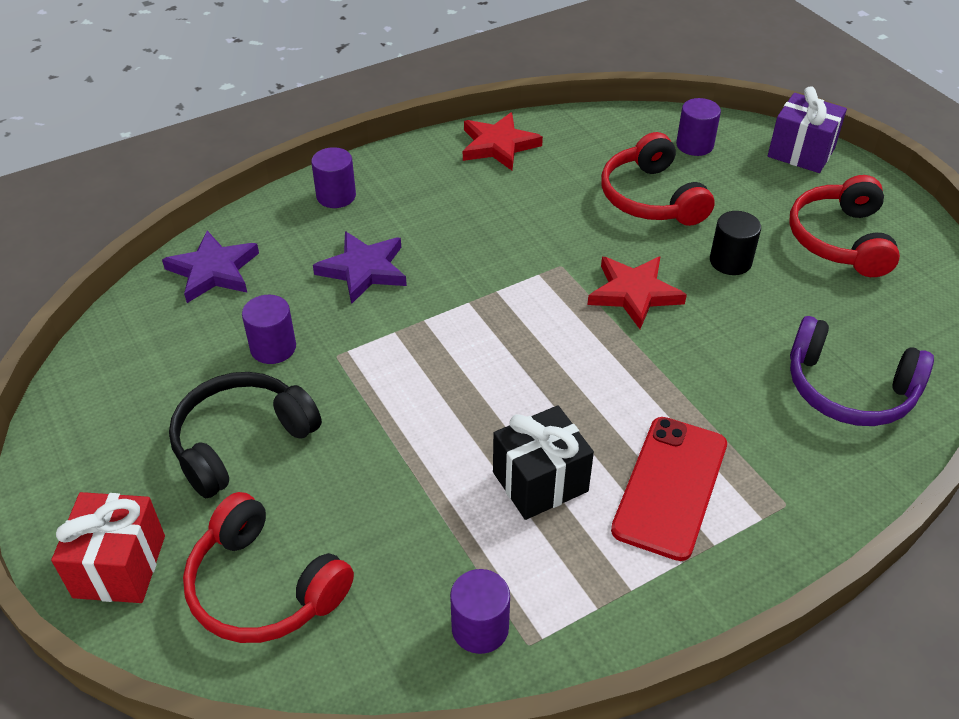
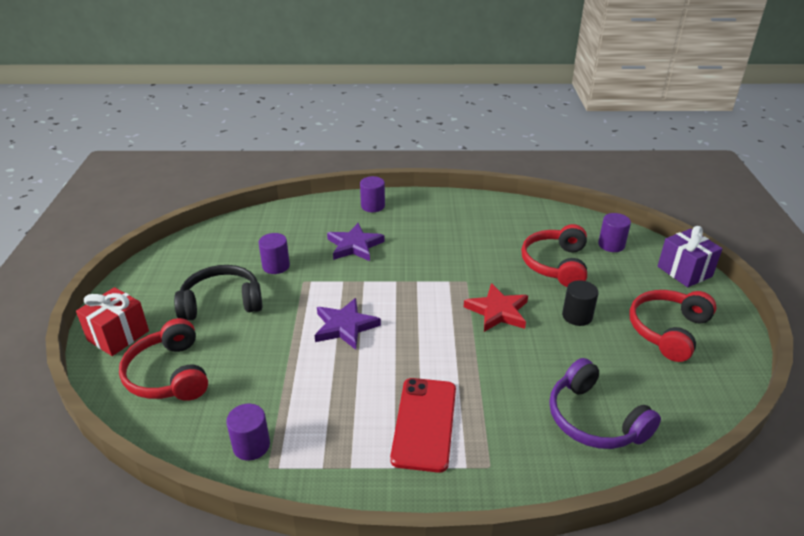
camera: 30 degrees right, 10 degrees down
purple star [162,231,259,303] -> purple star moved to [315,298,381,350]
red star [463,112,543,170] -> none
black gift [493,405,594,520] -> none
red phone [611,417,727,561] -> red phone turned 45 degrees counterclockwise [390,378,456,473]

